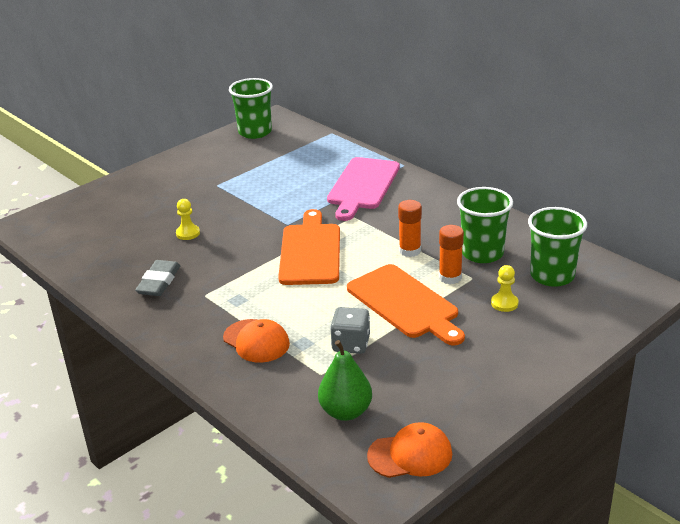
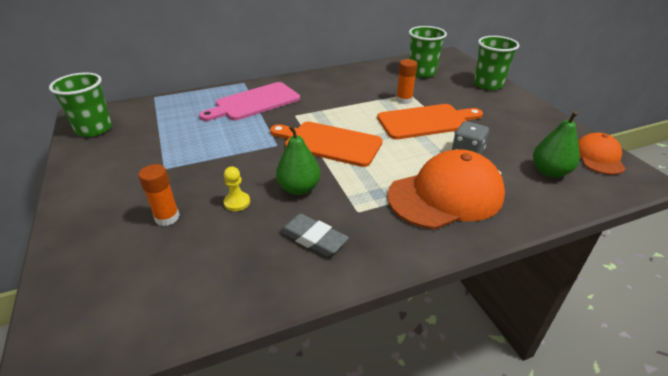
camera: 70 degrees left, 5 degrees up
orange cap [223,319,290,363] -> orange cap [387,149,505,229], size x1.81
pink cutting board [327,157,400,221] -> pink cutting board turned 105 degrees clockwise [199,82,300,121]
orange glue stick [398,200,422,257] -> orange glue stick moved to [138,164,180,226]
green cup [457,187,513,263] -> green cup moved to [474,36,520,90]
yellow pawn [491,265,519,312] -> none
none -> green pear [276,125,320,195]

